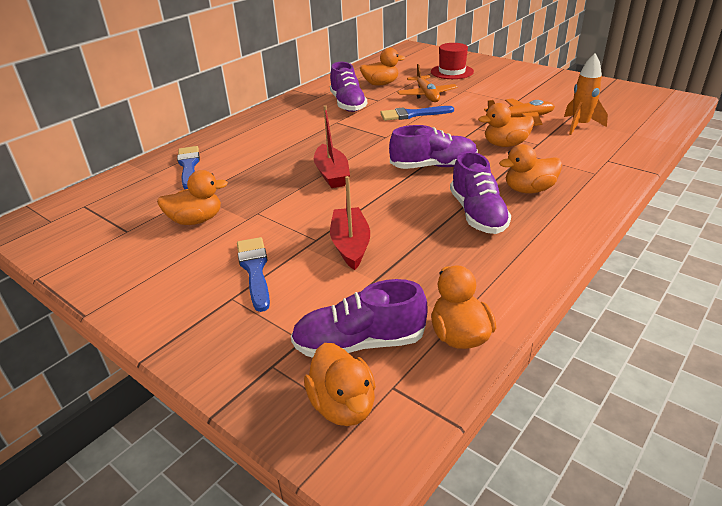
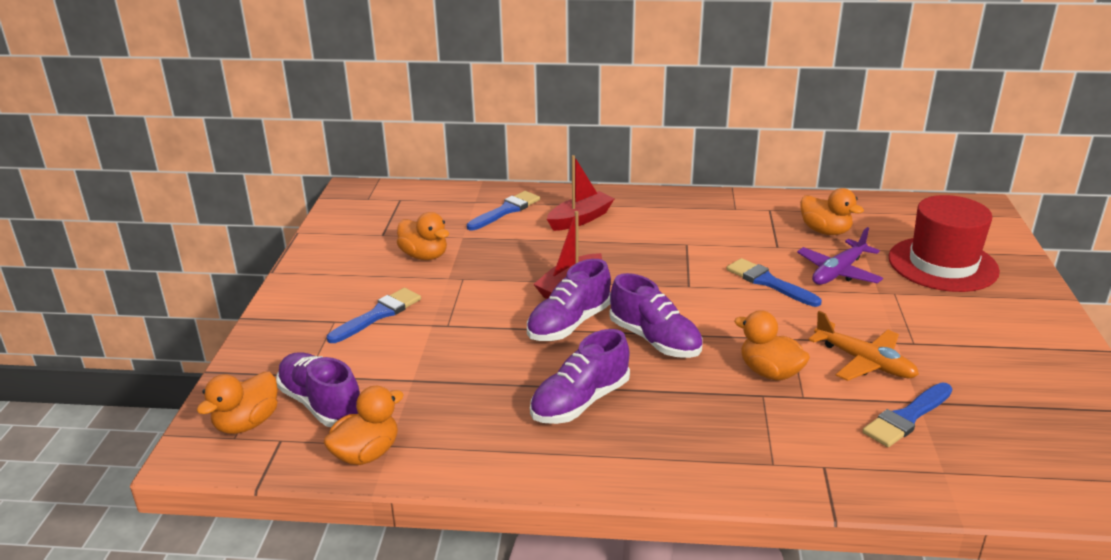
camera: 55 degrees right, 5 degrees down
purple shoe [330,62,367,112] -> purple shoe moved to [527,259,611,341]
red boat [330,176,370,270] -> red boat moved to [547,155,614,231]
orange plane [397,64,458,102] -> purple plane [797,227,883,285]
red hat [431,43,474,79] -> red hat [889,195,1000,292], size x1.52
orange duck [499,144,562,193] -> none
orange rocket [564,53,608,135] -> blue brush [862,382,952,447]

